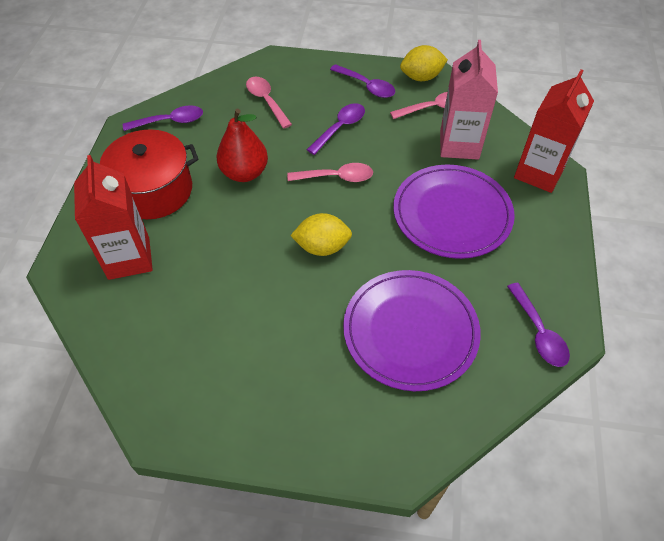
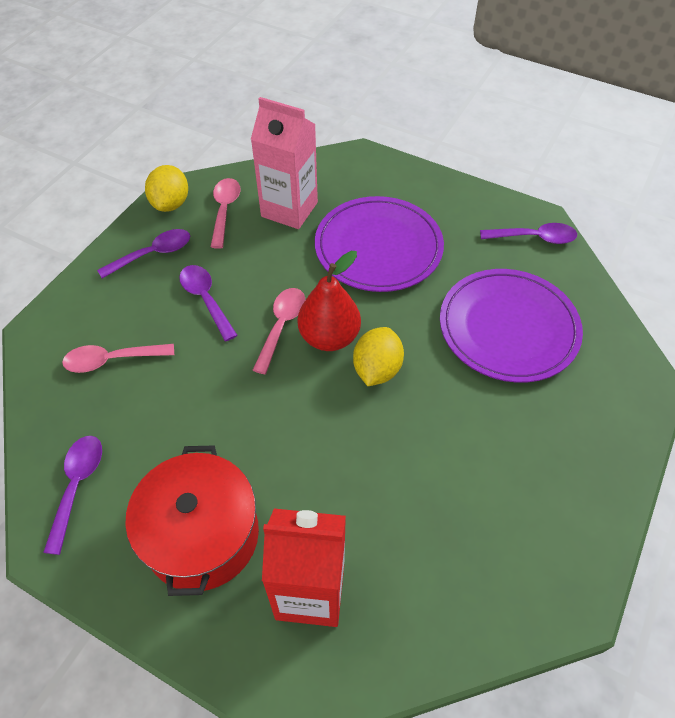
camera: 70 degrees left, 0 degrees up
red pear [216,108,268,182] -> red pear moved to [298,251,361,351]
red carton [514,69,594,193] -> none

